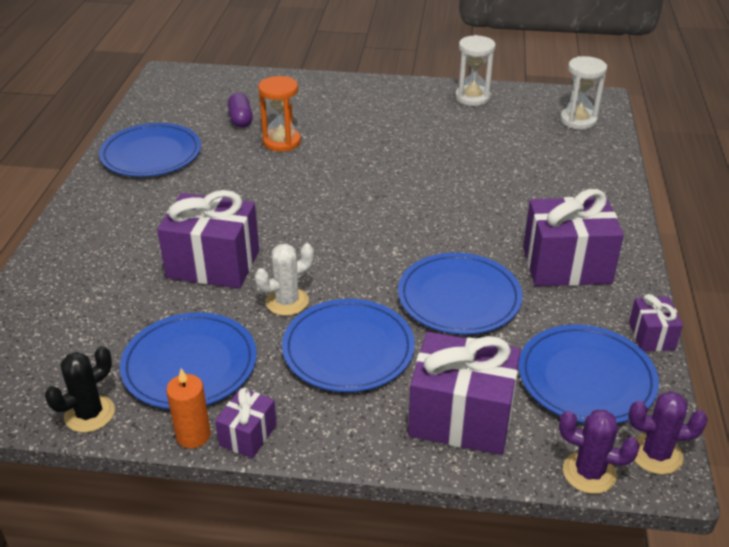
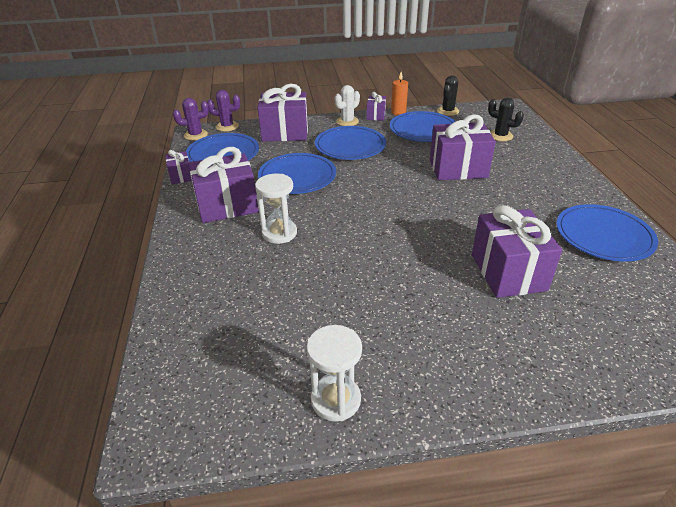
camera: 165 degrees right, 0 degrees up
purple capsule [228,93,253,127] -> none
white cactus [255,243,314,316] -> white cactus moved to [335,85,360,126]
orange hourglass [258,76,301,152] -> purple gift [472,205,562,298]
white hourglass [560,56,607,129] -> white hourglass moved to [255,174,297,244]
none -> black cactus [488,98,524,141]

